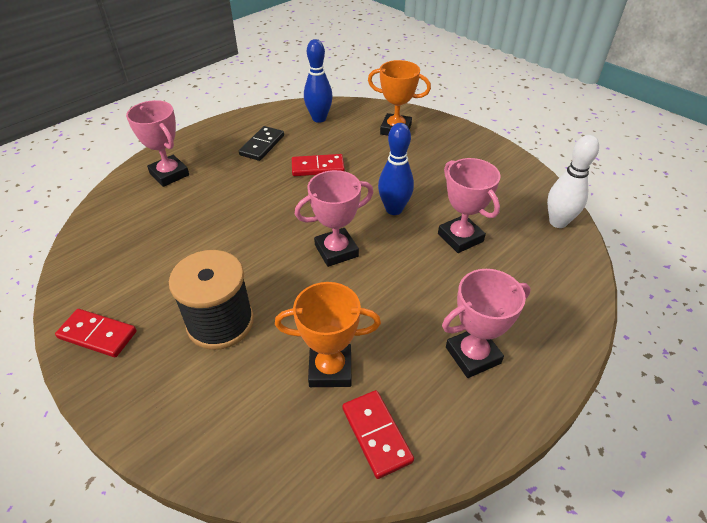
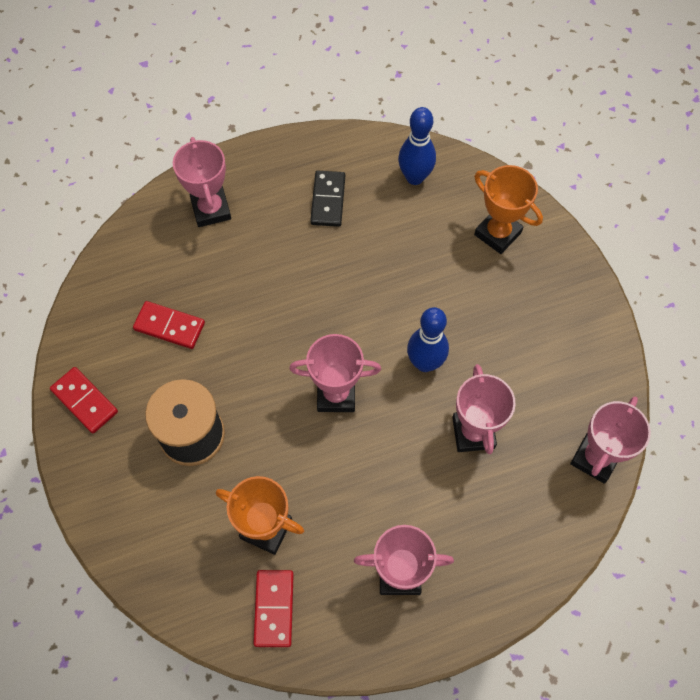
camera: 25 degrees right, 20 degrees up
black domino [239,126,284,161] -> black domino turned 45 degrees counterclockwise [310,171,345,227]
red domino [292,154,345,176] -> red domino moved to [133,301,205,349]
white bowling pin [547,135,599,228] -> pink trophy [570,397,651,483]

